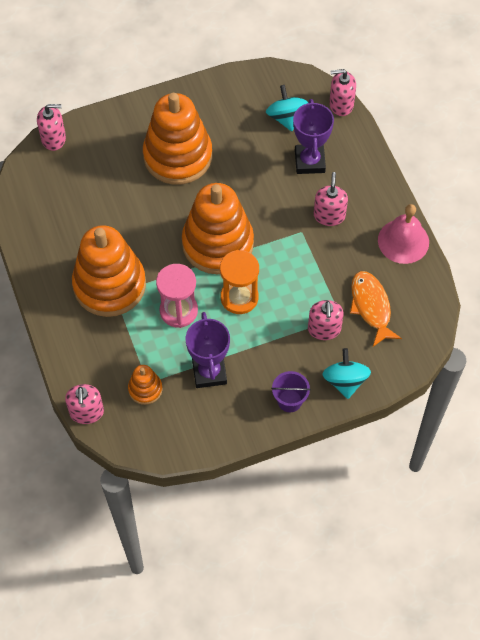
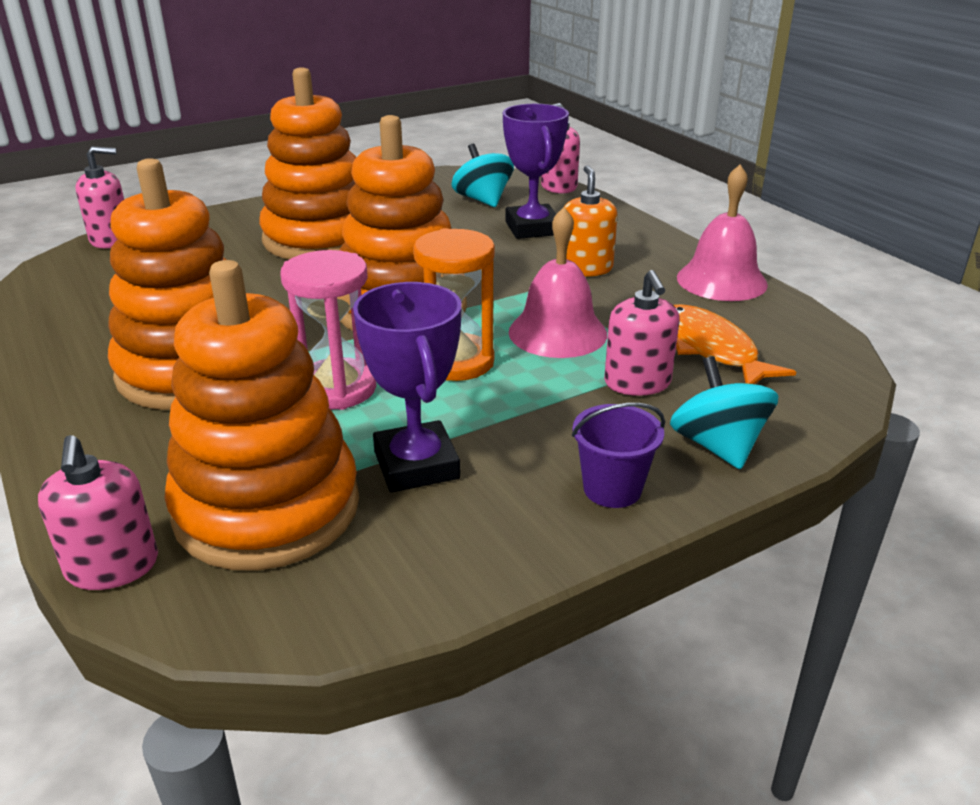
camera: 10 degrees left, 30 degrees down
orange stacking toy [128,365,162,405] -> orange stacking toy [165,260,359,571], size x2.22
pink soap dispenser [314,172,348,226] -> orange soap dispenser [564,165,617,277]
none -> pink bell [509,207,607,358]

